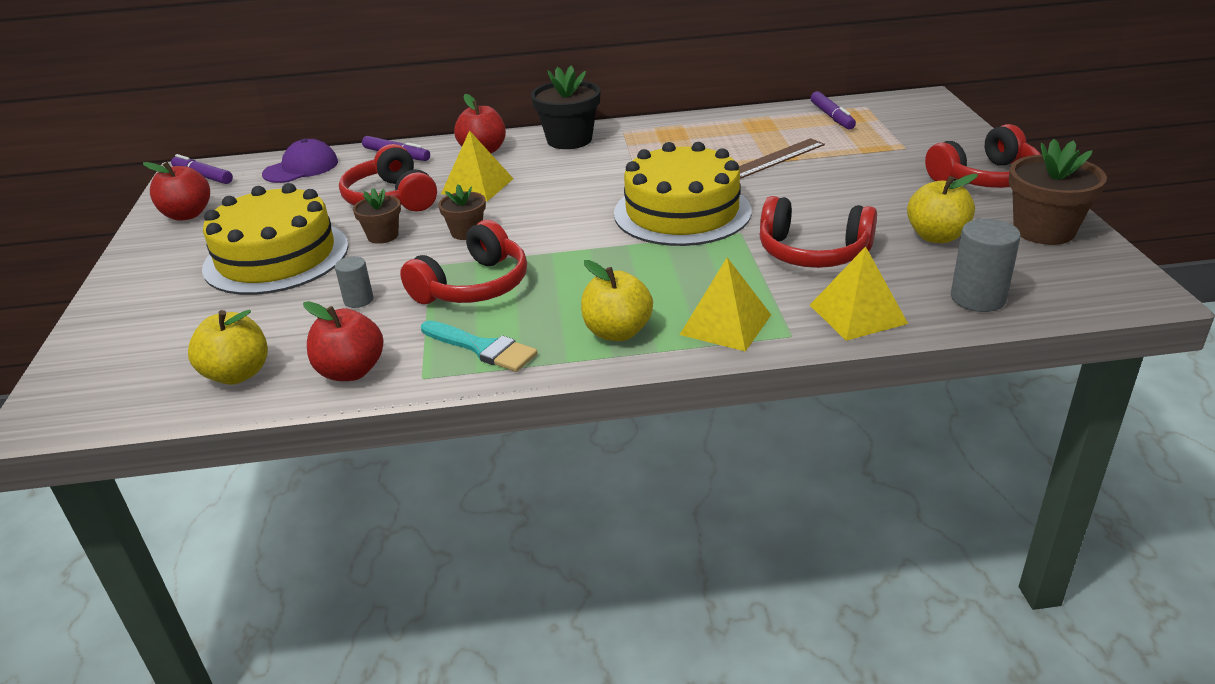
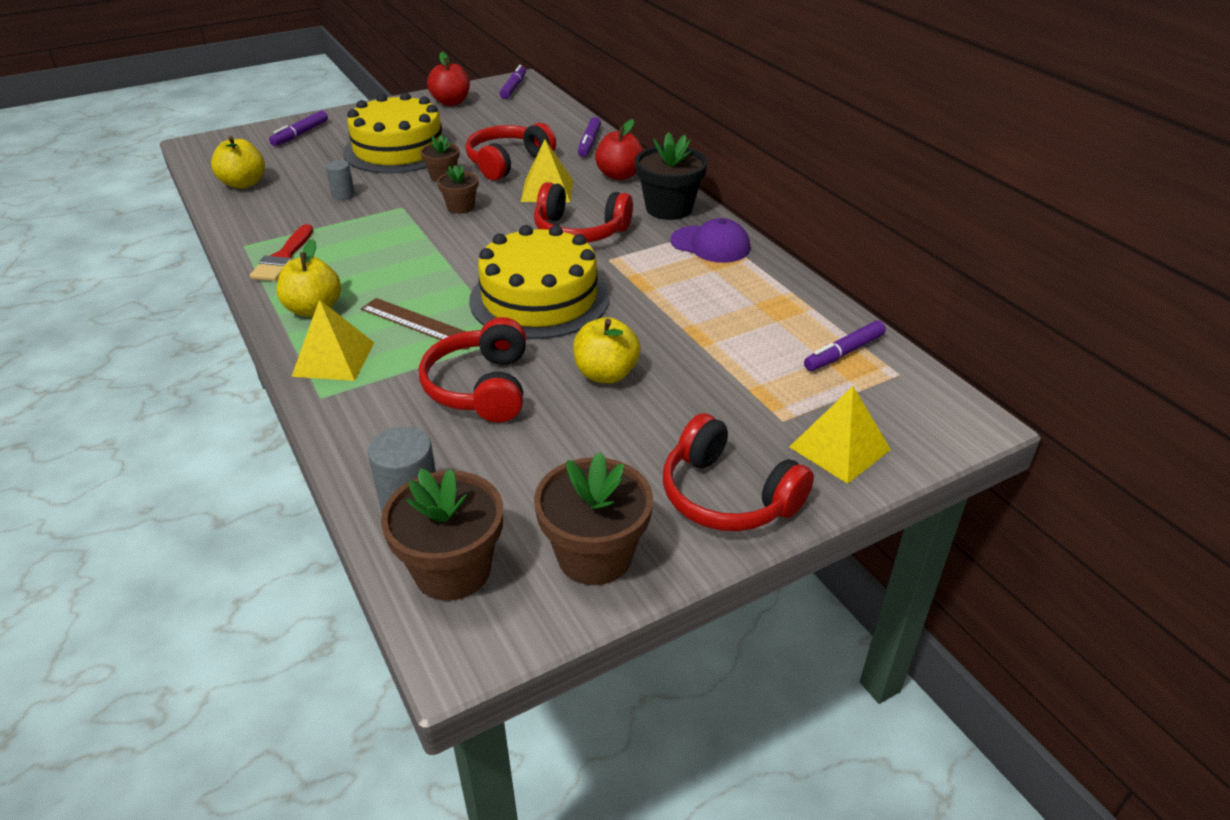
camera: 65 degrees right, 5 degrees up
purple cap [262,139,338,183] -> purple cap moved to [671,218,750,263]
red apple [303,301,384,381] -> none
red headphones [400,220,527,304] -> red headphones moved to [534,182,633,243]
turquoise brush [421,320,537,372] -> red brush [250,224,313,281]
brown ruler [739,138,825,179] -> brown ruler moved to [361,298,470,350]
yellow pyramid [810,246,908,341] -> yellow pyramid moved to [790,386,891,484]
yellow apple [907,173,978,243] -> yellow apple moved to [573,317,640,383]
none -> purple marker [269,111,328,146]
none -> brown flower pot [381,468,503,601]

